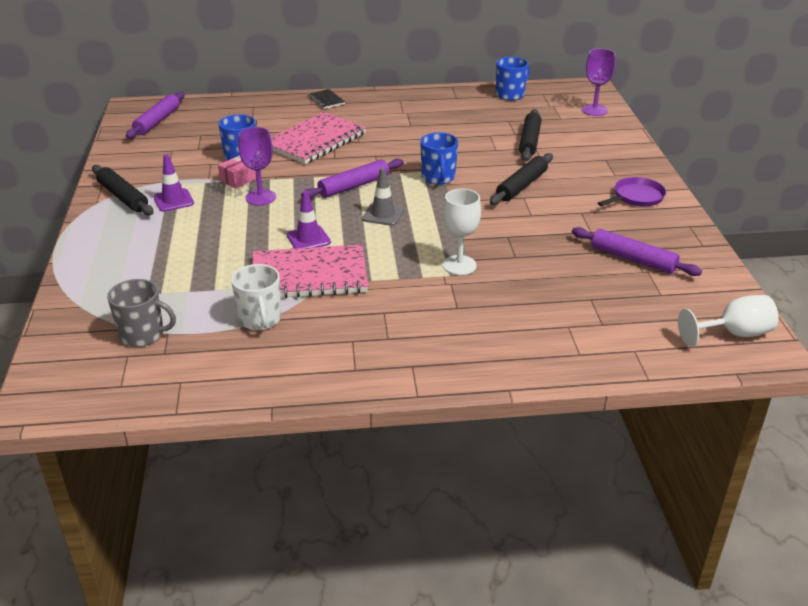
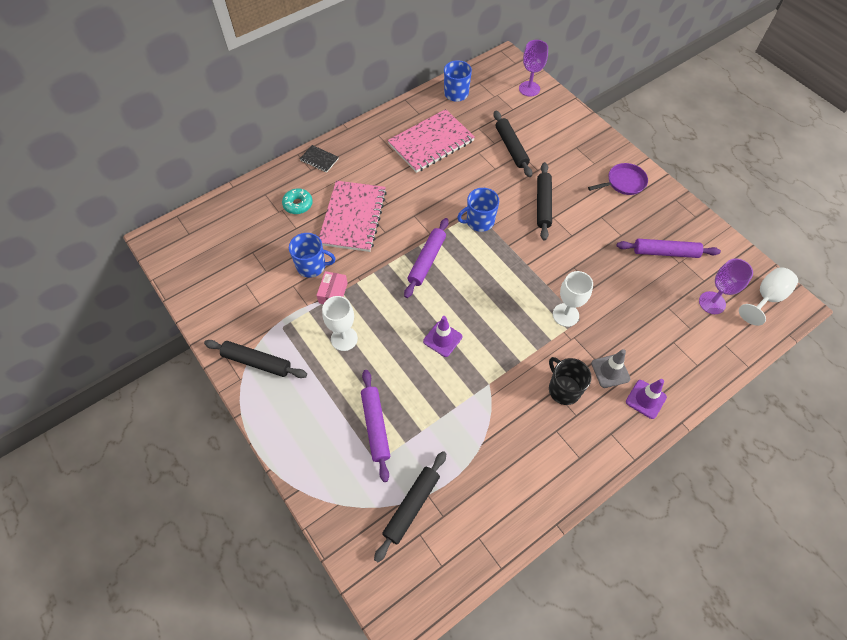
camera: 30 degrees left, 25 degrees up
grey mug [107,279,176,347] -> black rolling pin [374,451,446,562]
purple rolling pin [126,92,185,139] -> purple rolling pin moved to [361,370,390,482]
purple traffic cone [154,154,194,212] -> purple traffic cone moved to [626,379,667,419]
white mug [231,264,281,330] -> none
purple goblet [238,127,276,205] -> purple goblet moved to [699,258,753,314]
pink notebook [252,245,368,298] -> pink notebook moved to [388,109,475,173]
grey traffic cone [362,167,404,226] -> grey traffic cone moved to [591,349,630,388]
blue mug [420,132,458,184] -> blue mug turned 105 degrees clockwise [457,188,499,232]
purple pan [598,177,666,206] -> purple pan turned 45 degrees clockwise [588,163,648,195]
none -> turquoise donut [282,188,313,214]
none -> white goblet [322,296,358,351]
none -> black mug [549,357,592,405]

